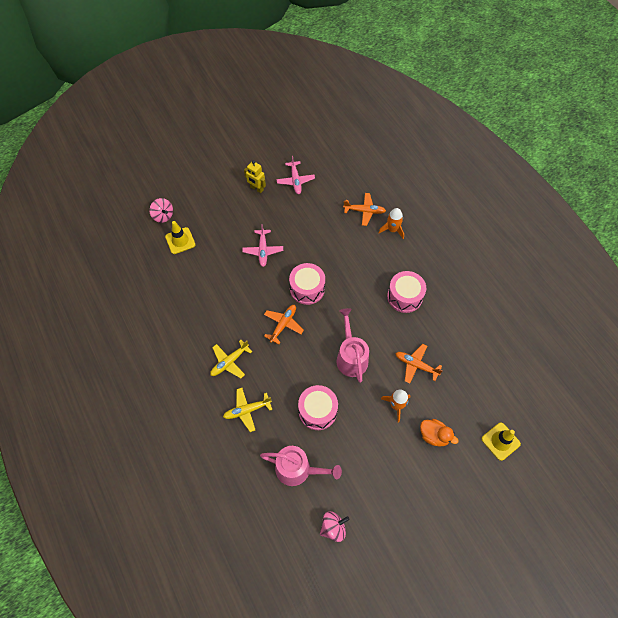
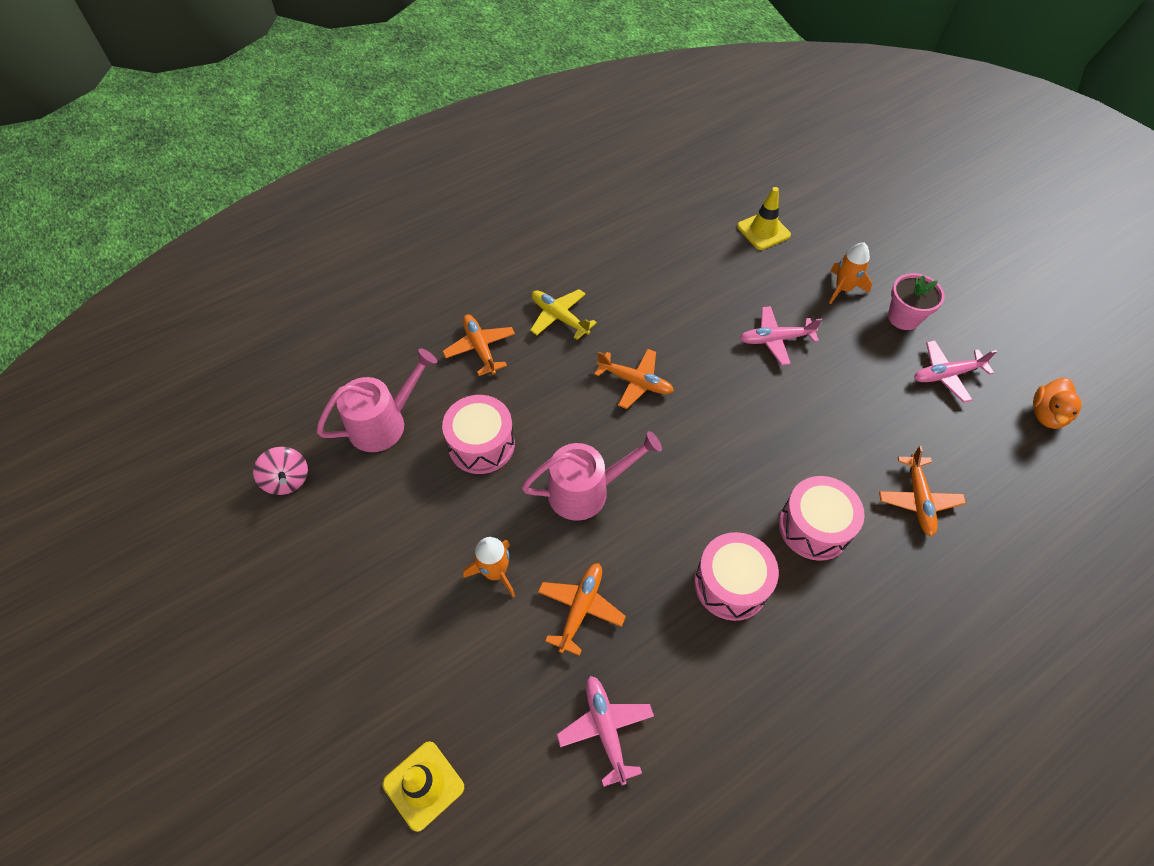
camera: 85 degrees right, 5 degrees down
pink spinning top [150,198,173,223] -> none
yellow plane [223,388,272,432] -> orange plane [442,314,515,376]
yellow robot [244,160,266,193] -> pink flower pot [888,273,945,330]
pink watering can [260,446,342,486] -> pink watering can turned 135 degrees counterclockwise [317,348,437,452]
pink drum [289,263,325,305] -> pink drum moved to [779,476,865,561]
orange rocket [378,208,404,239] -> orange rocket moved to [829,242,872,304]
orange duck [420,419,459,447] -> orange duck moved to [1033,378,1081,429]
none -> pink plane [557,676,654,787]

